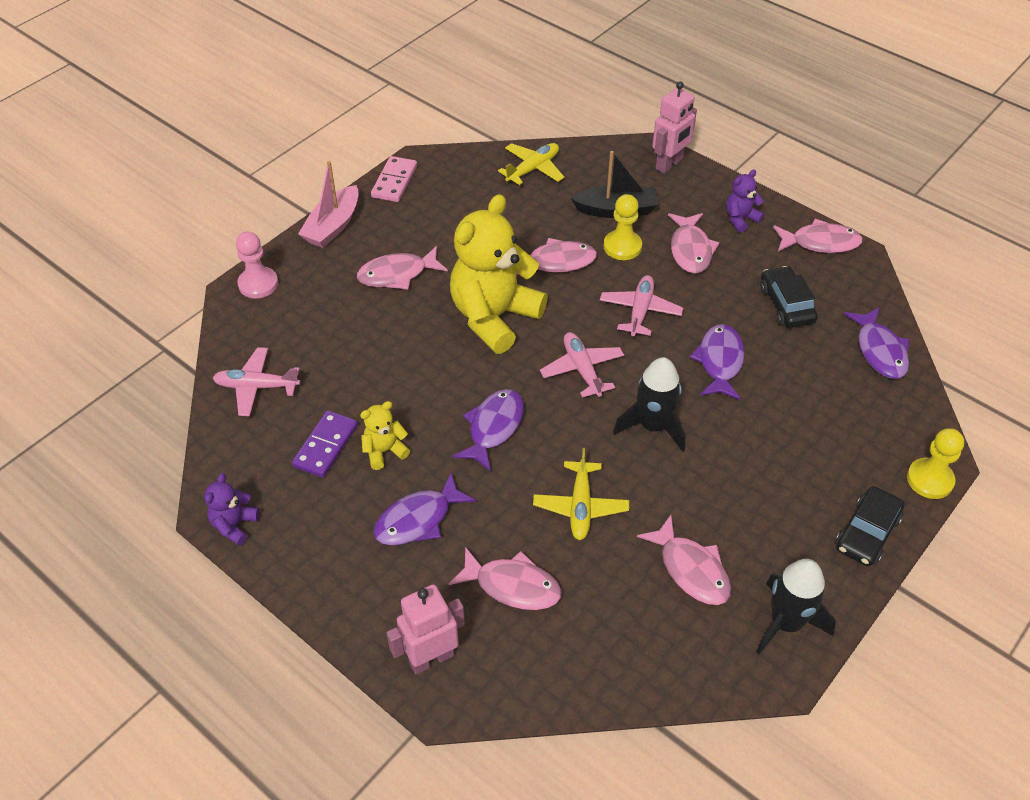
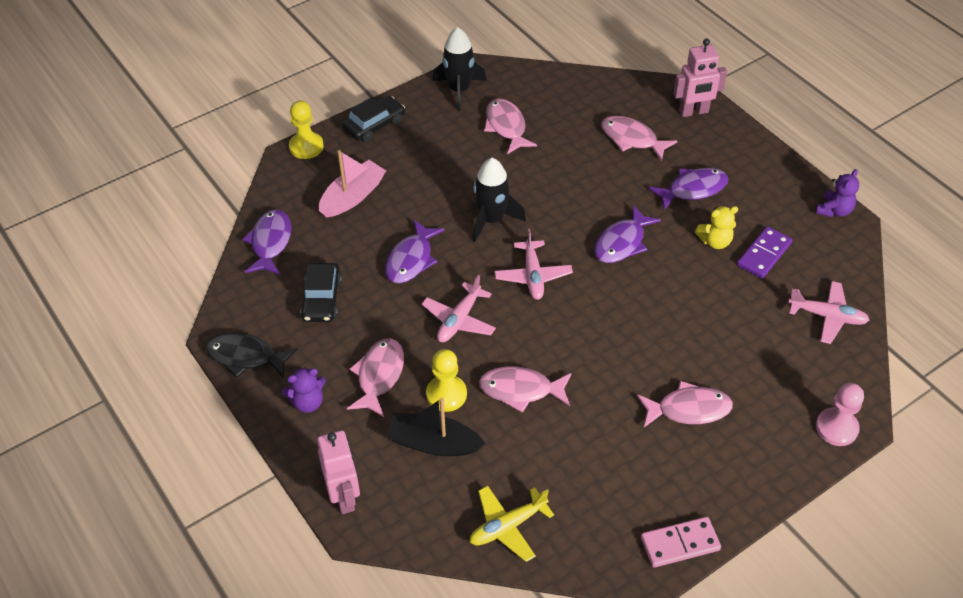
camera: 165 degrees left, 0 degrees up
pink boat [298,161,359,248] -> pink boat moved to [319,150,386,217]
pink domino [371,156,417,202] -> pink domino turned 45 degrees clockwise [641,517,721,568]
yellow teddy bear [450,194,548,354] -> none
yellow plane [533,448,629,540] -> none
pink robot [652,81,697,174] -> pink robot turned 105 degrees clockwise [317,430,360,514]
pink fish [773,219,863,253] -> black fish [206,332,297,379]

